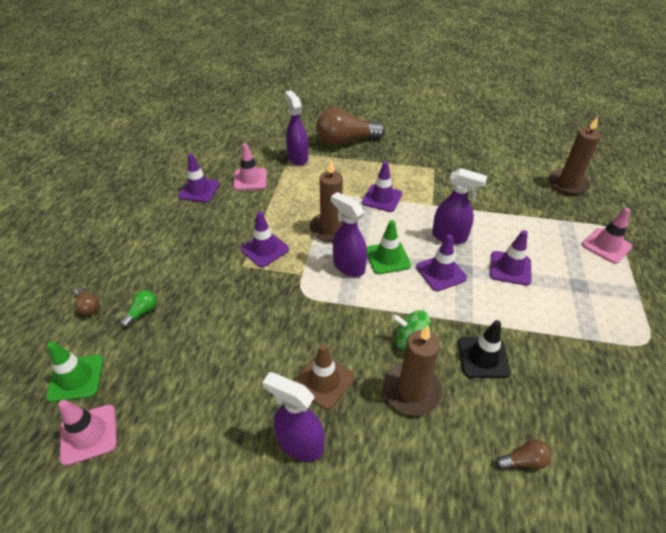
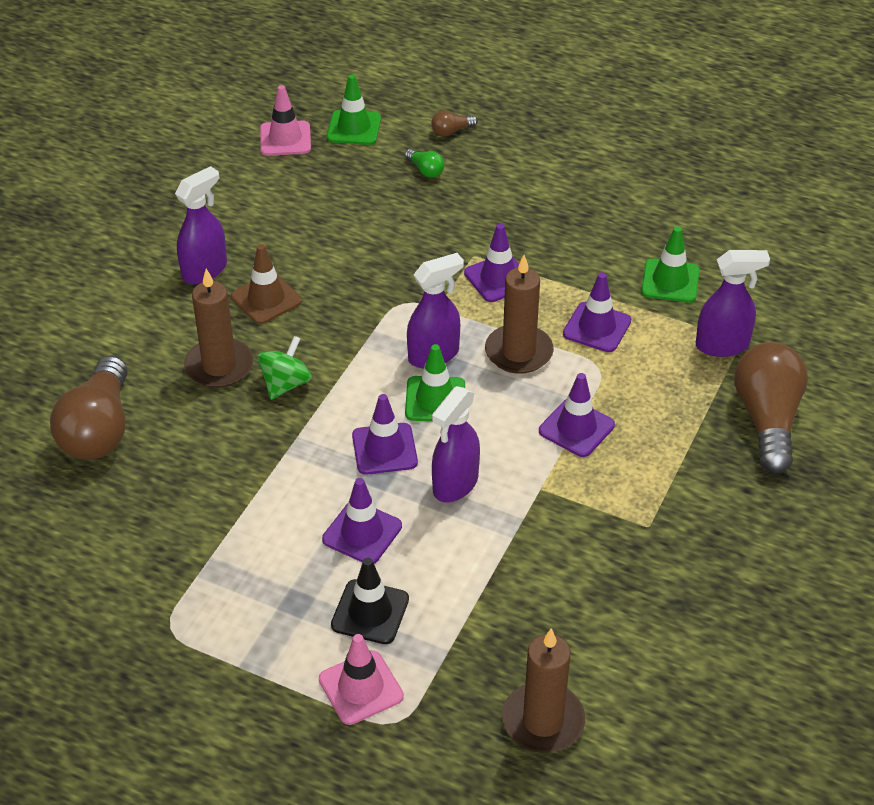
camera: 105 degrees right, 0 degrees up
purple traffic cone [178,154,219,202] -> purple traffic cone moved to [563,272,631,352]
pink traffic cone [233,143,267,190] -> green traffic cone [641,226,700,302]
black traffic cone [458,320,511,378] -> black traffic cone moved to [331,558,409,644]
brown light bulb [496,439,552,470] -> brown light bulb [50,356,128,460], size x2.37

